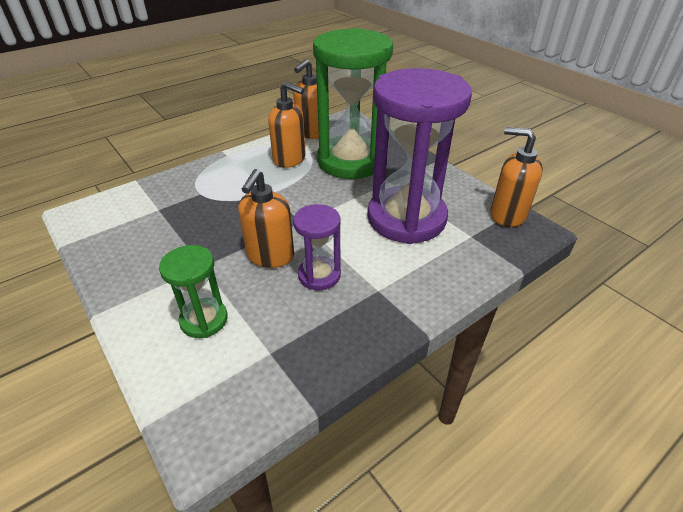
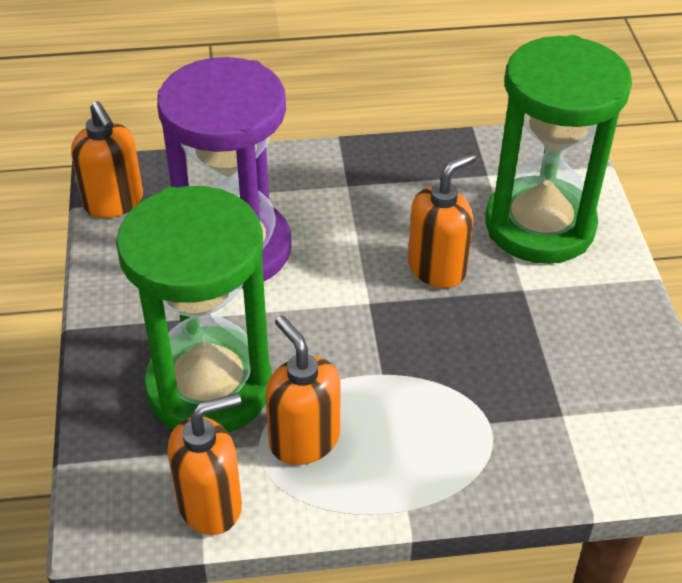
camera: 150 degrees left, 5 degrees up
green hourglass [159,245,228,338] -> green hourglass [486,35,632,264], size x2.12
purple hourglass [293,204,341,290] -> none

